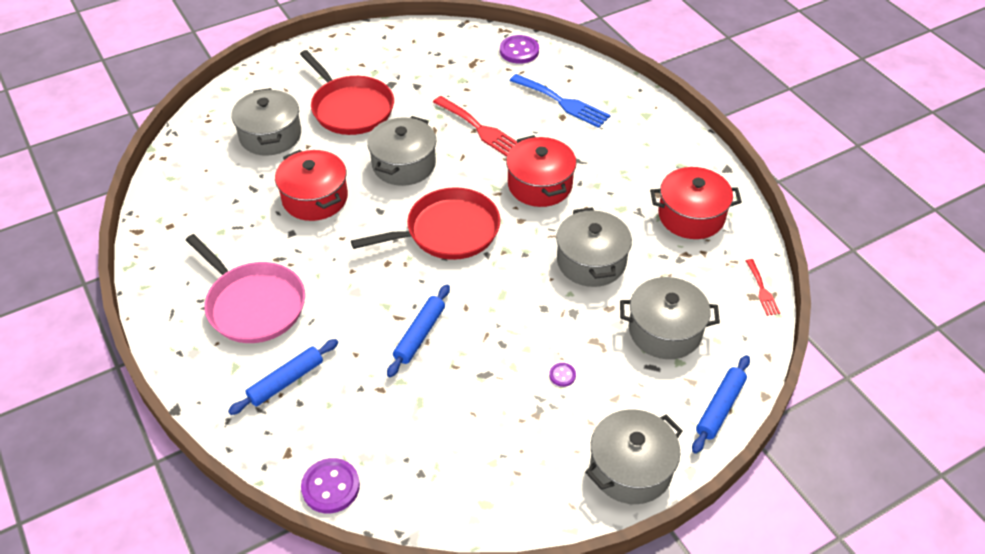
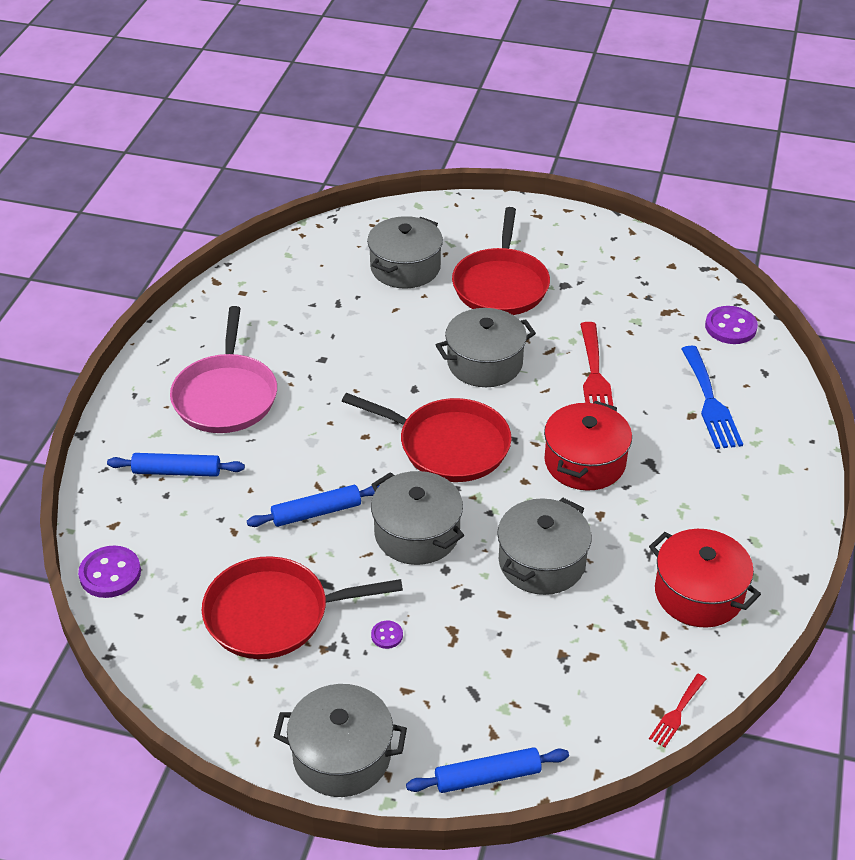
camera: 45 degrees right, 5 degrees down
red pot [275,150,348,221] -> none
grey pot [620,277,720,359] -> grey pot moved to [371,471,464,565]
none -> red pan [202,556,403,659]

